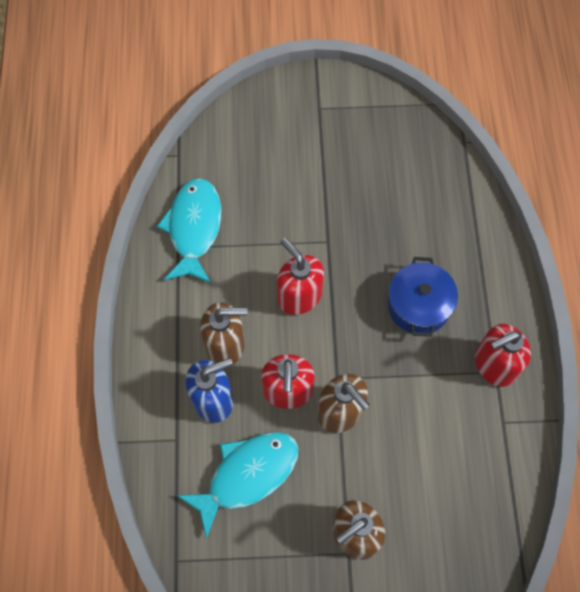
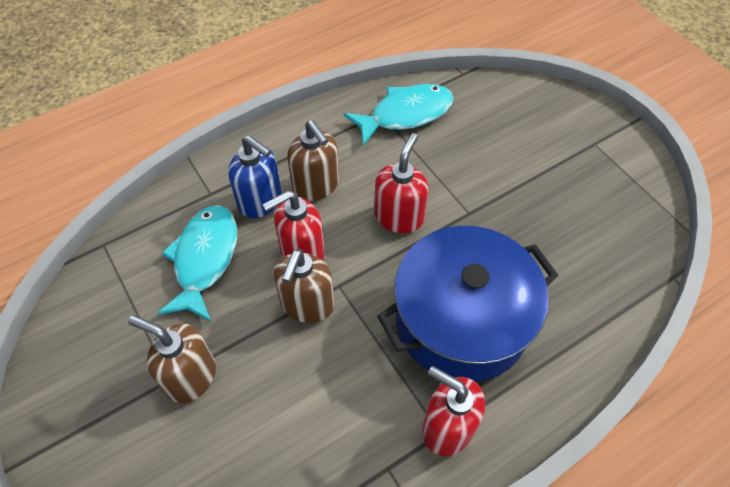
camera: 60 degrees right, 10 degrees down
turquoise fish [177,432,298,539] -> turquoise fish turned 105 degrees counterclockwise [157,205,237,322]
blue pot [388,257,458,337] -> blue pot [377,226,559,382], size x1.81

